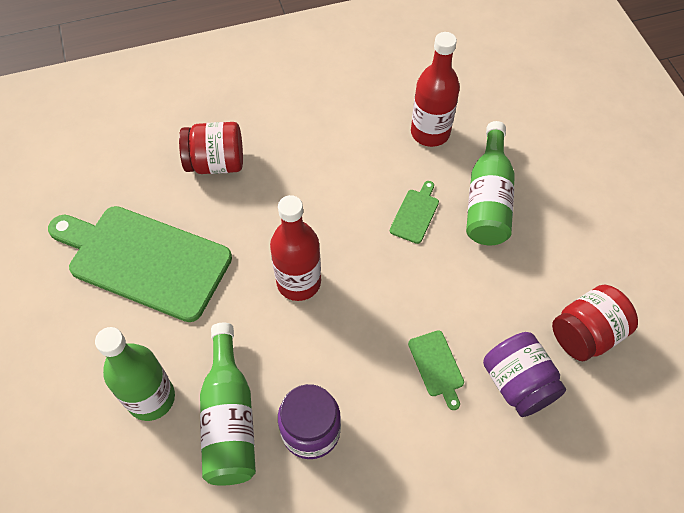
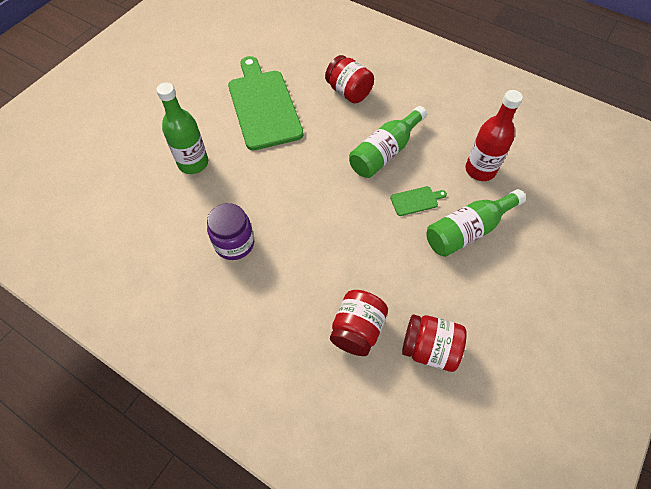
camera: 50 degrees right, 0 degrees up
green bottle [200,323,256,486] -> green bottle moved to [349,106,427,178]
red bottle [270,195,321,301] -> none
green cutting board [408,330,464,410] -> none
purple jar [483,332,566,417] -> red jar [330,290,388,356]

